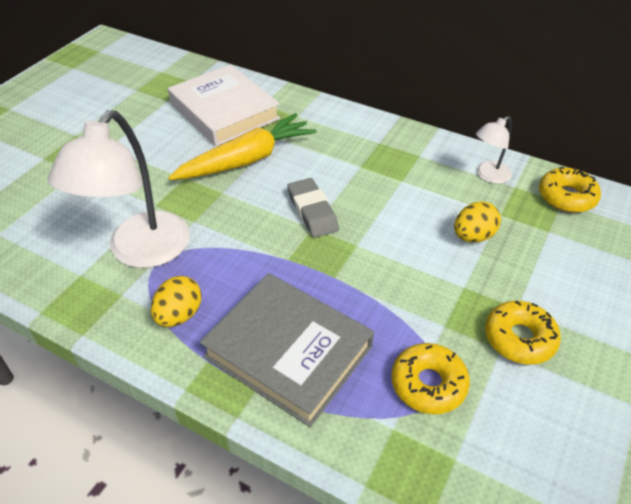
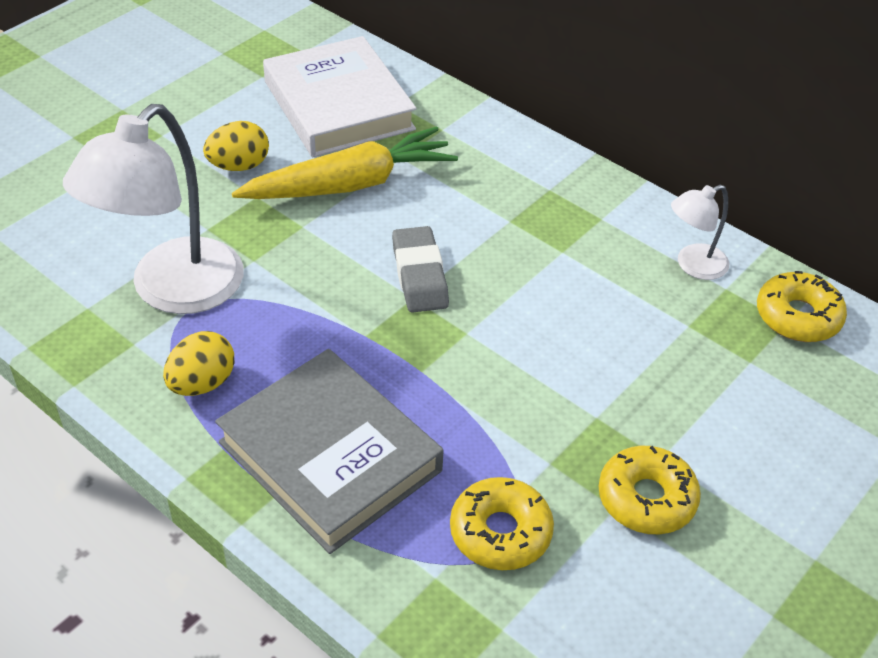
camera: 10 degrees right, 0 degrees up
yellow egg [454,201,501,242] -> yellow egg moved to [203,121,269,171]

